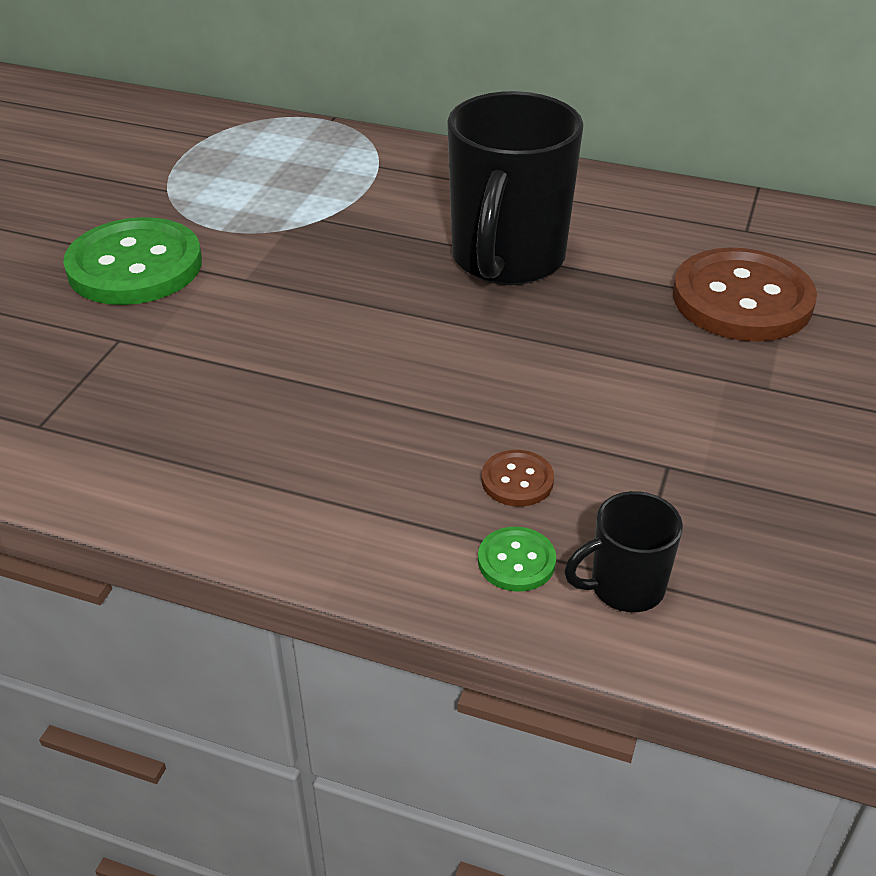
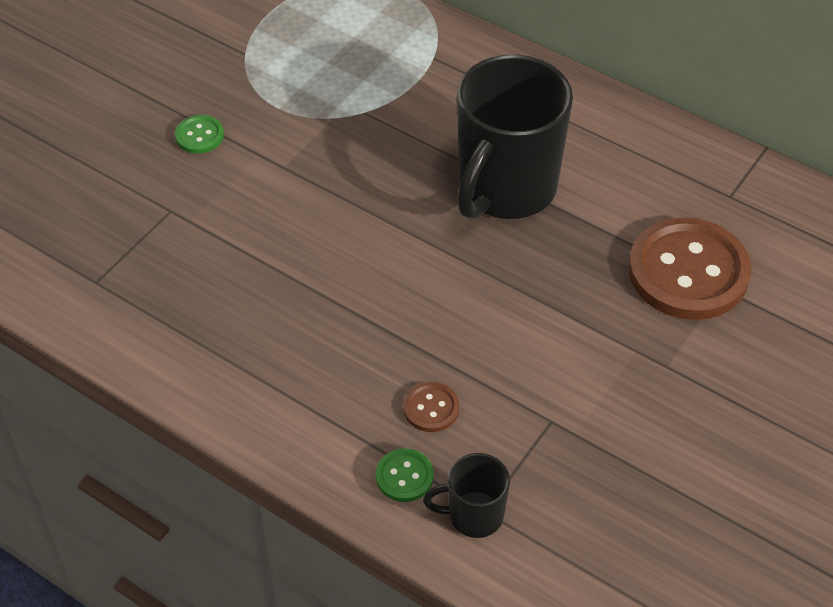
camera: 15 degrees right, 10 degrees up
green button [63,217,202,305] -> green button [175,115,224,154], size x0.44

